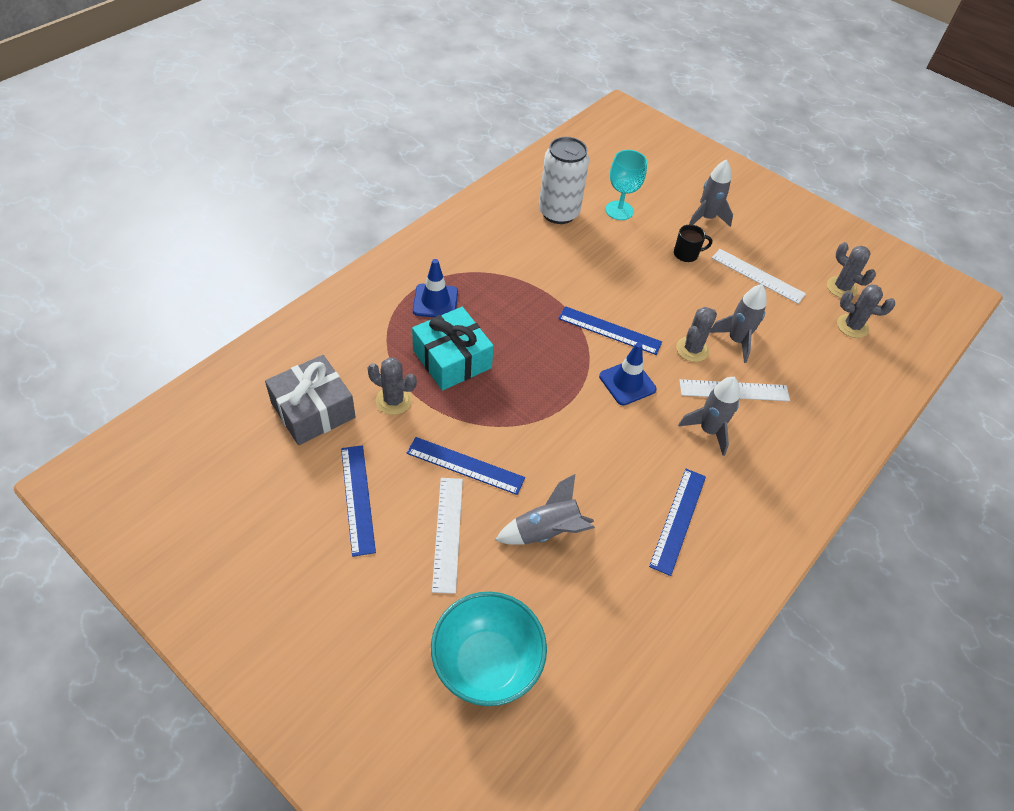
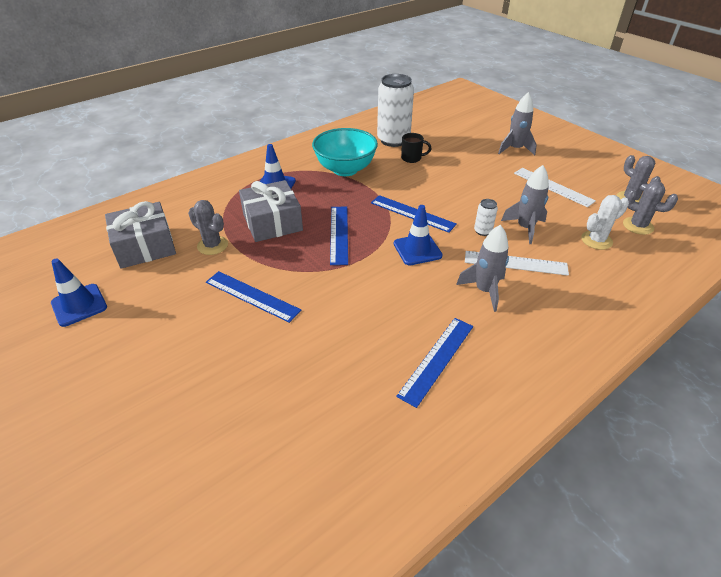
camera: 15 degrees right, 10 degrees down
blue ruler [341,445,376,557] -> blue ruler moved to [330,207,348,265]
turquoise gift [412,307,494,390] -> grey gift [239,180,303,242]
turquoise bowl [431,592,547,706] -> turquoise bowl moved to [312,128,378,176]
white ruler [432,478,463,594] -> none
grey rocket [495,474,595,545] -> none
turquoise goblet [606,150,647,220] -> none
black mug [674,225,712,262] -> black mug moved to [401,133,432,163]
grey cactus [676,307,717,362] -> white can [474,199,498,236]
none -> blue traffic cone [51,259,107,327]
none -> white cactus [581,195,629,250]

